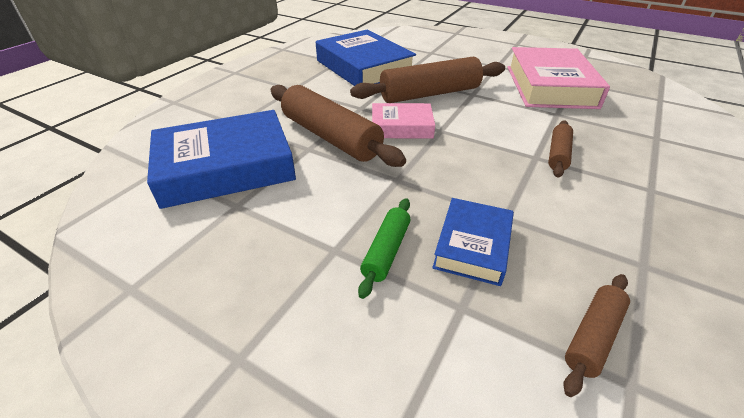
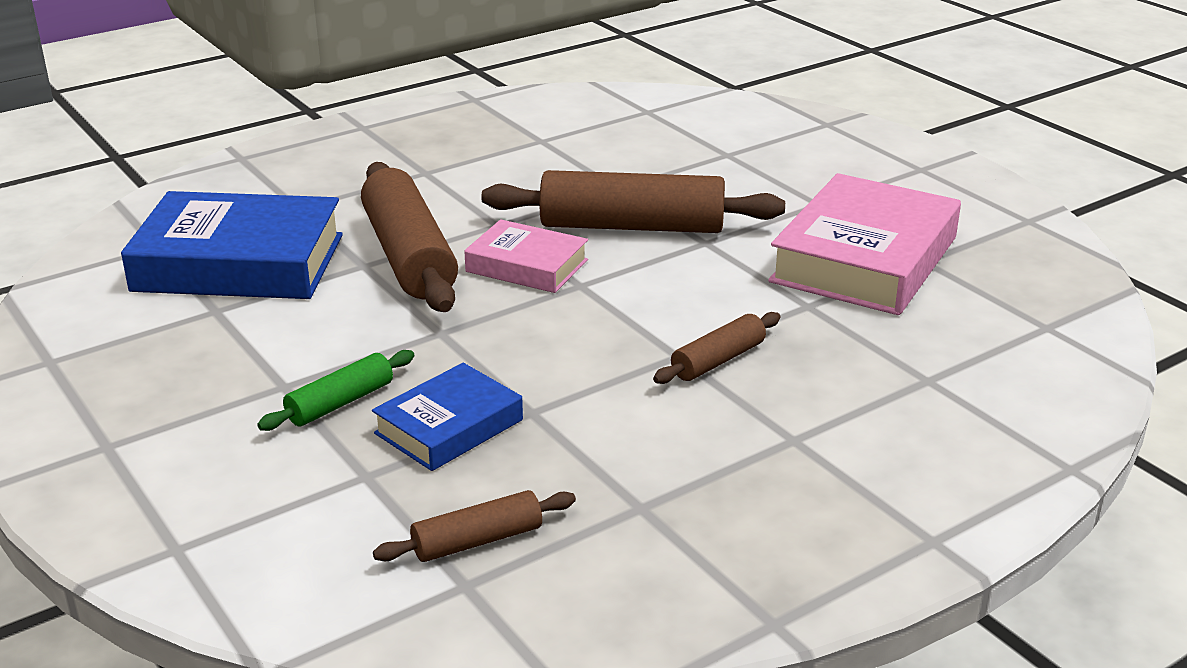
camera: 25 degrees right, 10 degrees down
blue book [316,30,416,86] -> none

